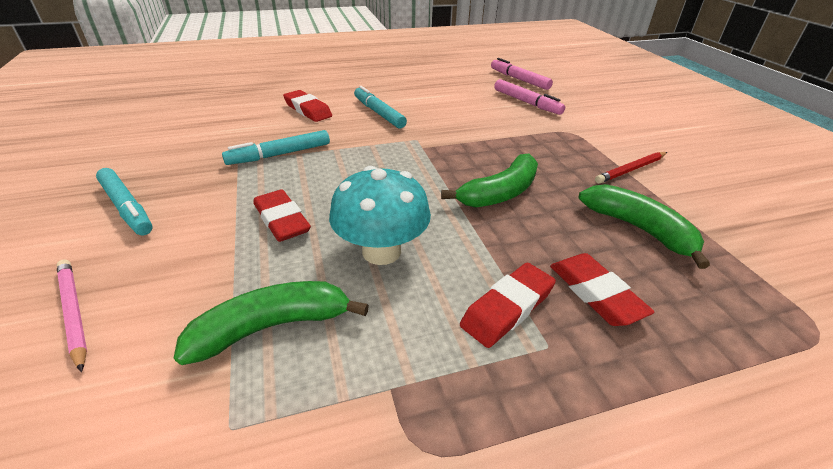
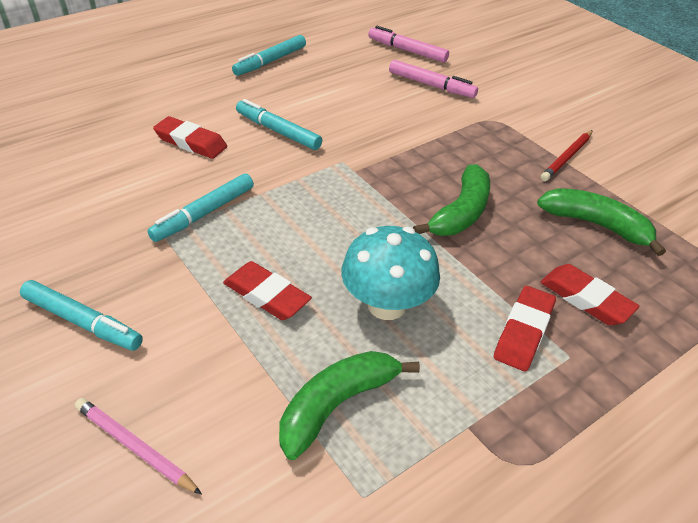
camera: 20 degrees left, 5 degrees up
none -> turquoise marker [232,35,306,76]

